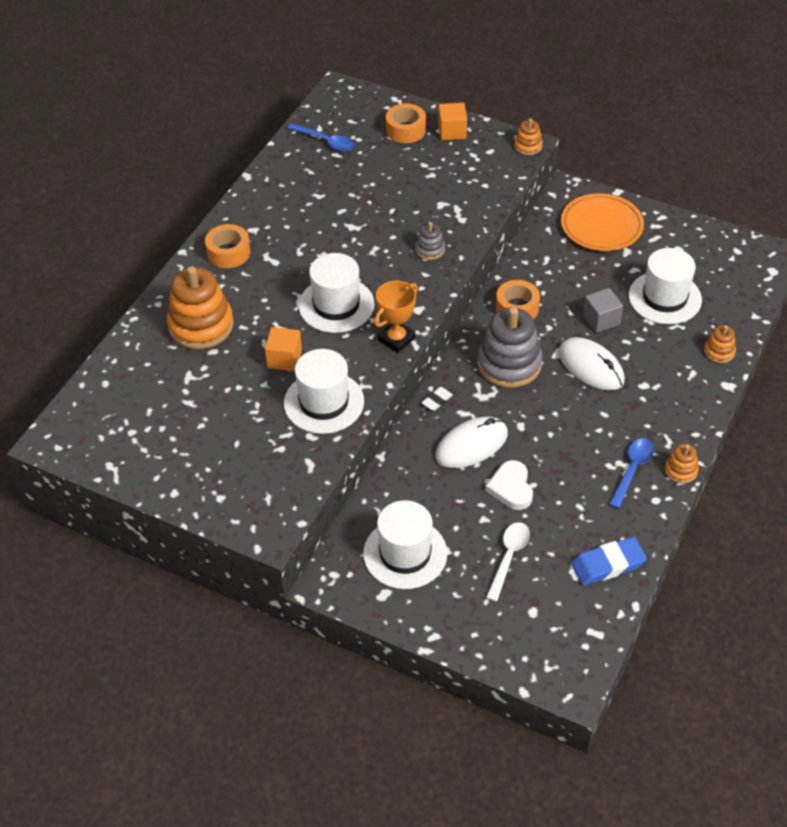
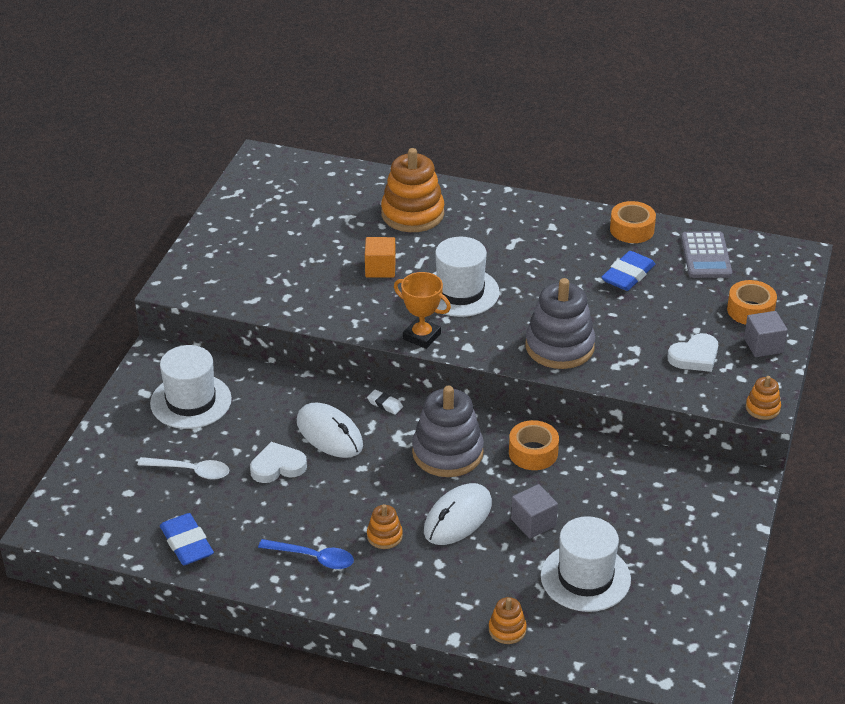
camera: 80 degrees right, 10 degrees down
orange tape [205,224,250,268] -> orange tape moved to [610,201,656,243]
white hat [284,349,364,434] -> none
blue spoon [287,123,354,151] -> grey calculator [681,231,732,278]
grey stacking toy [415,222,445,260] -> grey stacking toy [525,278,595,369], size x2.09
orange cube [438,103,467,140] -> grey cube [744,311,788,357]
orange plate [561,193,644,251] -> none
orange stacking toy [665,444,699,483] -> orange stacking toy moved to [367,504,403,549]
none -> blue eraser [602,251,655,291]
none -> white heart [667,333,718,372]

